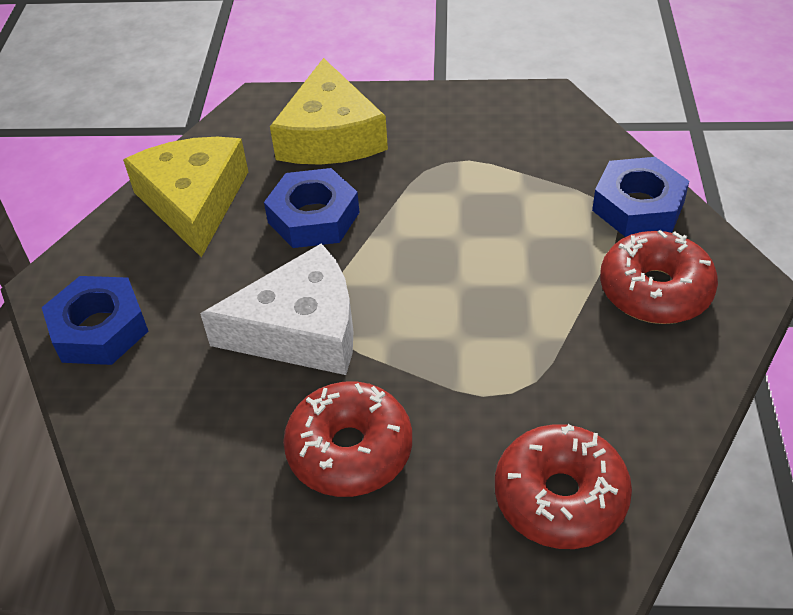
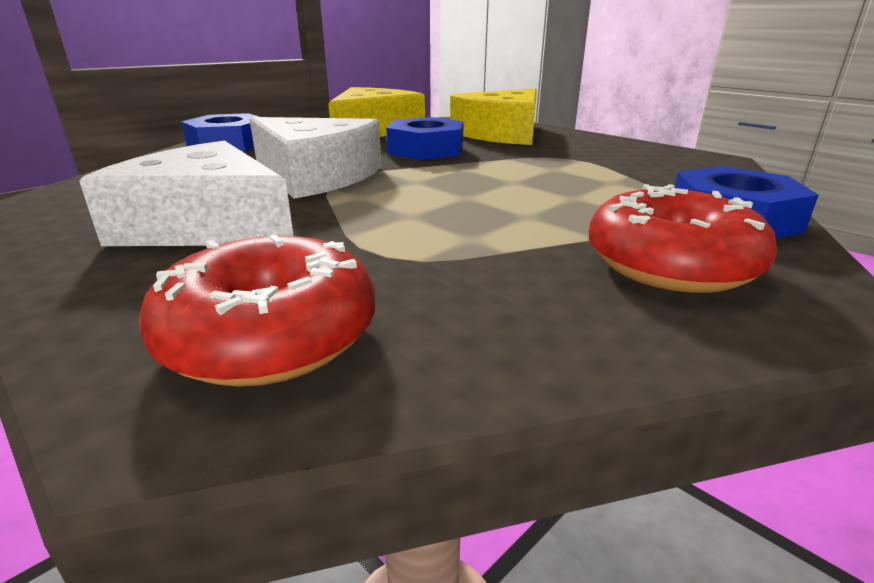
camera: 40 degrees right, 20 degrees down
red donut [283,381,412,497] -> white cheese [79,140,294,246]

